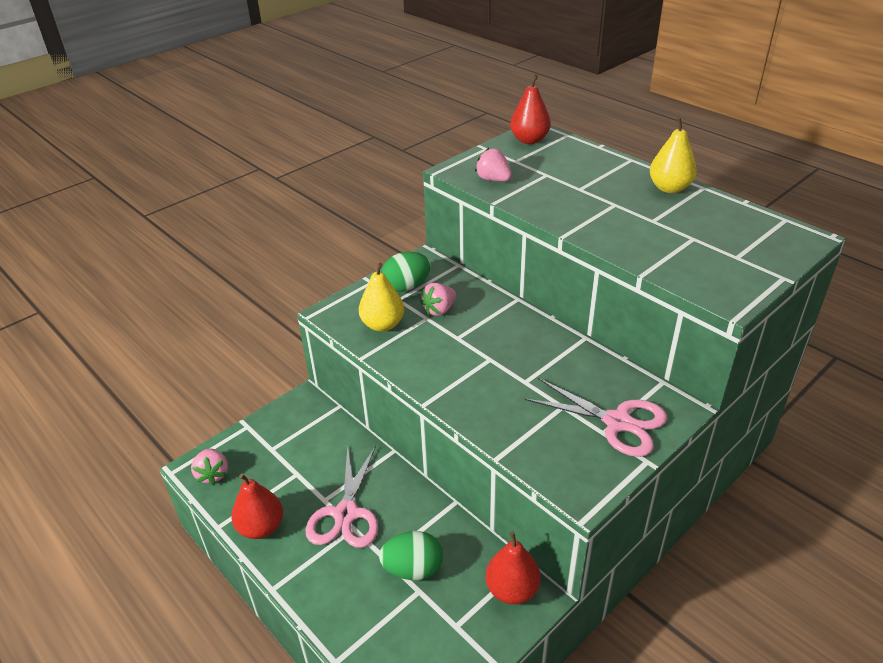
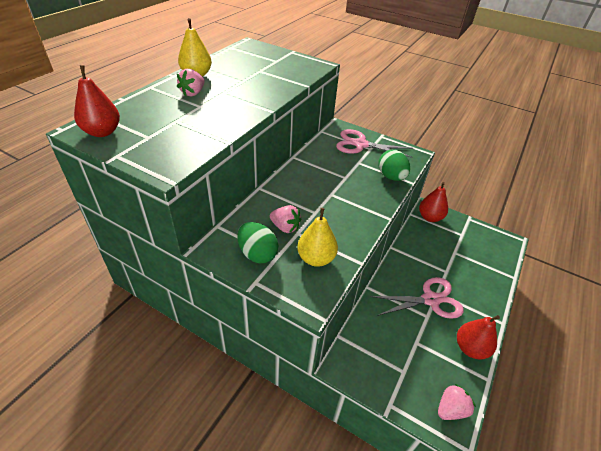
camera: 110 degrees left, 5 degrees up
green egg [379,531,443,580] -> green egg moved to [378,150,410,181]
pink strawberry [475,148,512,181] -> pink strawberry moved to [177,69,205,96]
pink scissors [525,378,668,457] -> pink scissors turned 90 degrees counterclockwise [336,129,413,158]

